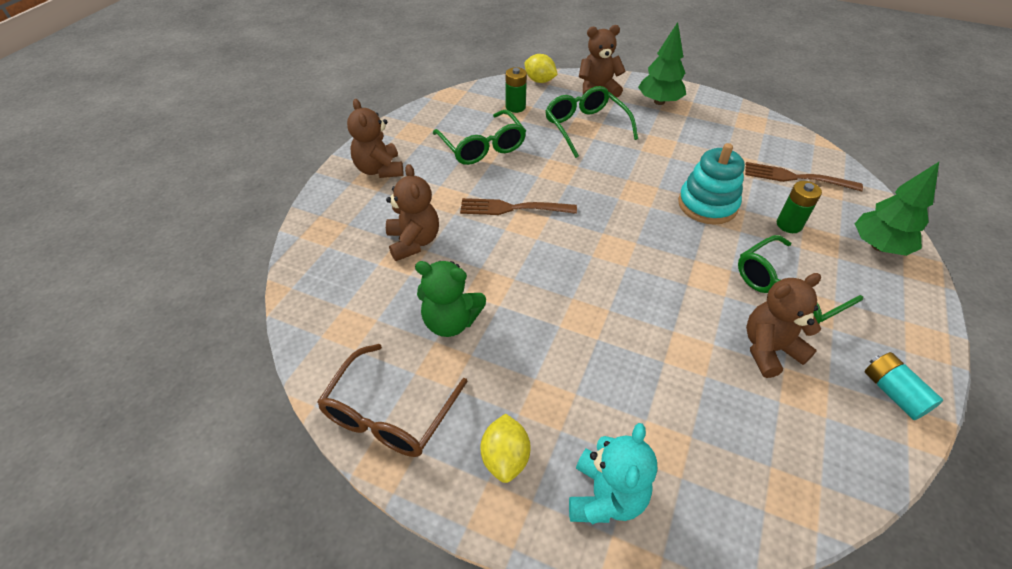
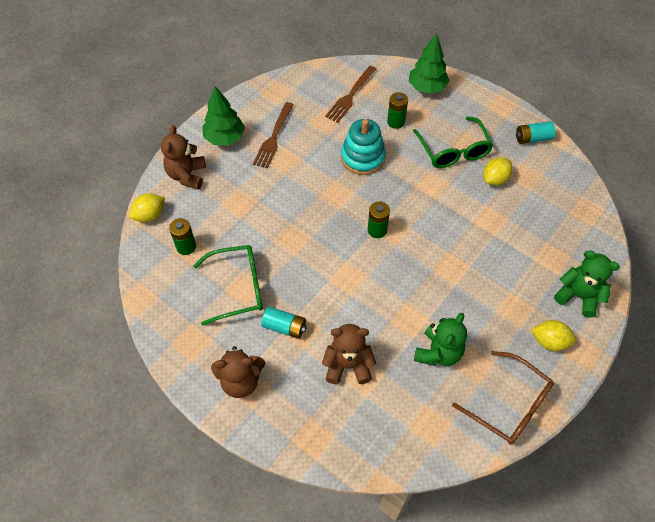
camera: 75 degrees left, 10 degrees up
brown fork [460,198,577,215] -> brown fork moved to [253,102,294,169]
green glasses [545,86,638,158] -> none
turquoise teddy bear [569,423,657,524] -> green teddy bear [554,250,620,318]
brown teddy bear [746,273,821,378] -> yellow lemon [483,157,513,186]
none -> turquoise battery [261,307,307,339]
none -> green battery [368,201,390,238]

